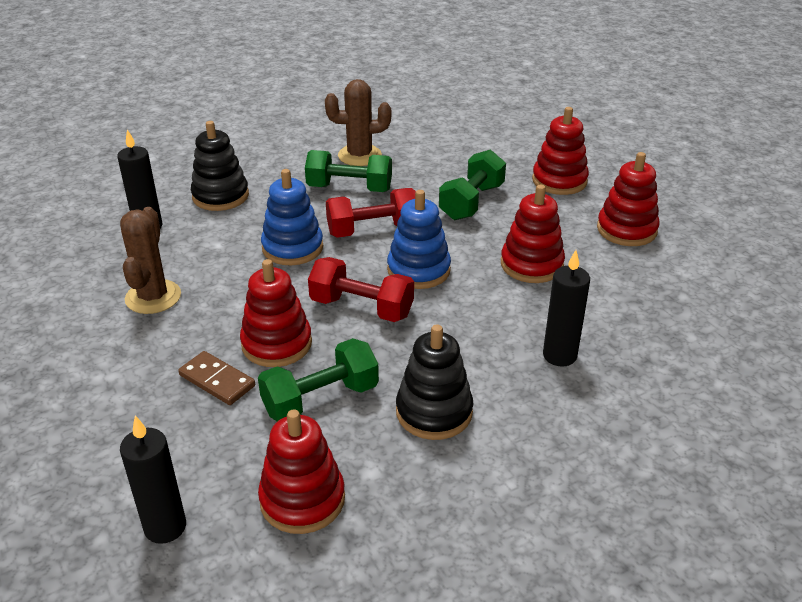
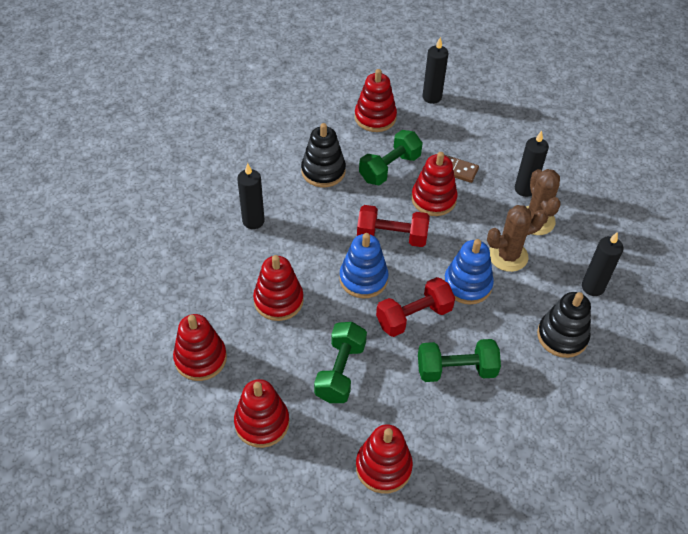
camera: 165 degrees right, 15 degrees up
brown cactus [325,79,391,166] -> brown cactus moved to [487,205,547,272]
none -> red stacking toy [356,424,413,494]
none -> black candle [515,131,549,197]

